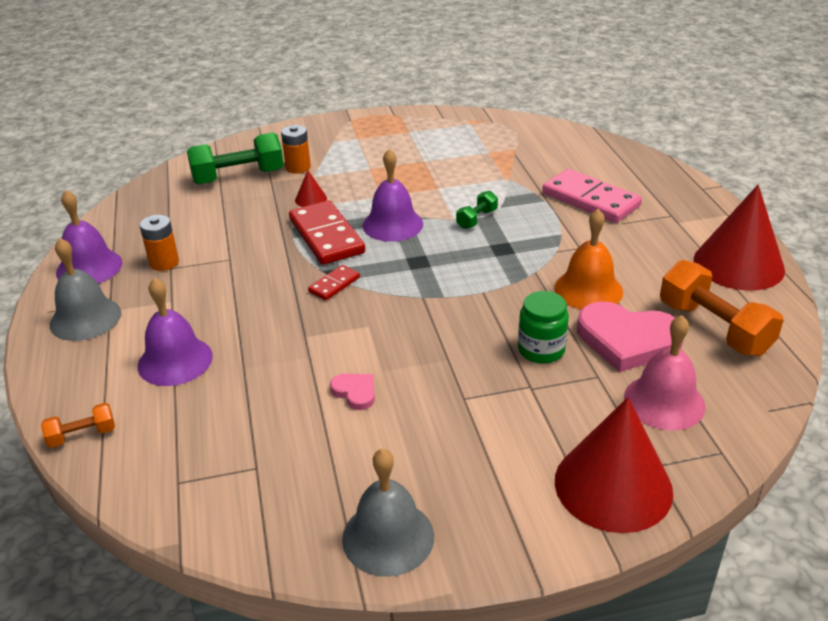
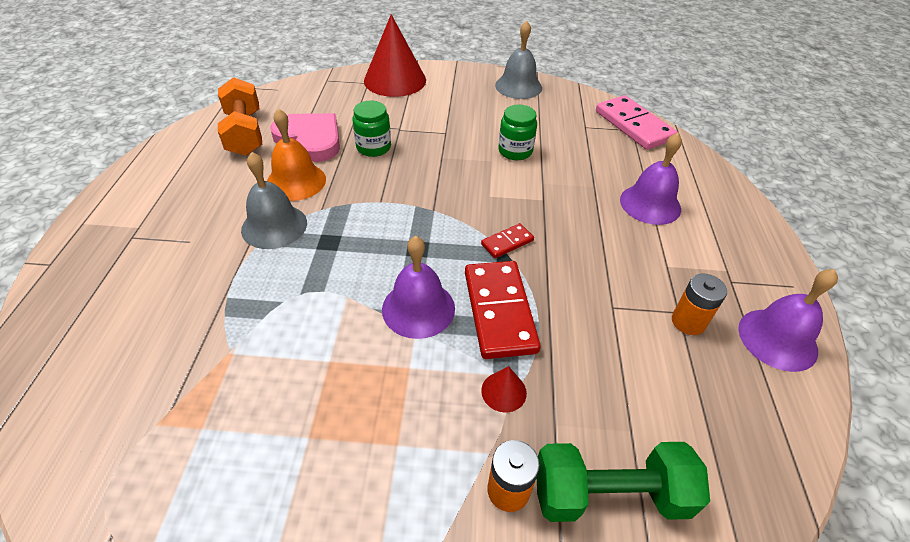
camera: 165 degrees left, 10 degrees up
orange dumbbell [41,403,115,448] -> none
grey bell [50,238,121,341] -> grey bell moved to [241,152,307,249]
pink heart [330,374,375,410] -> green jar [498,105,537,160]
green dumbbell [456,191,498,229] -> none
pink domino [542,169,642,223] -> pink domino moved to [596,95,678,150]
pink bell [624,315,706,431] -> none
red cone [694,185,785,291] -> none

